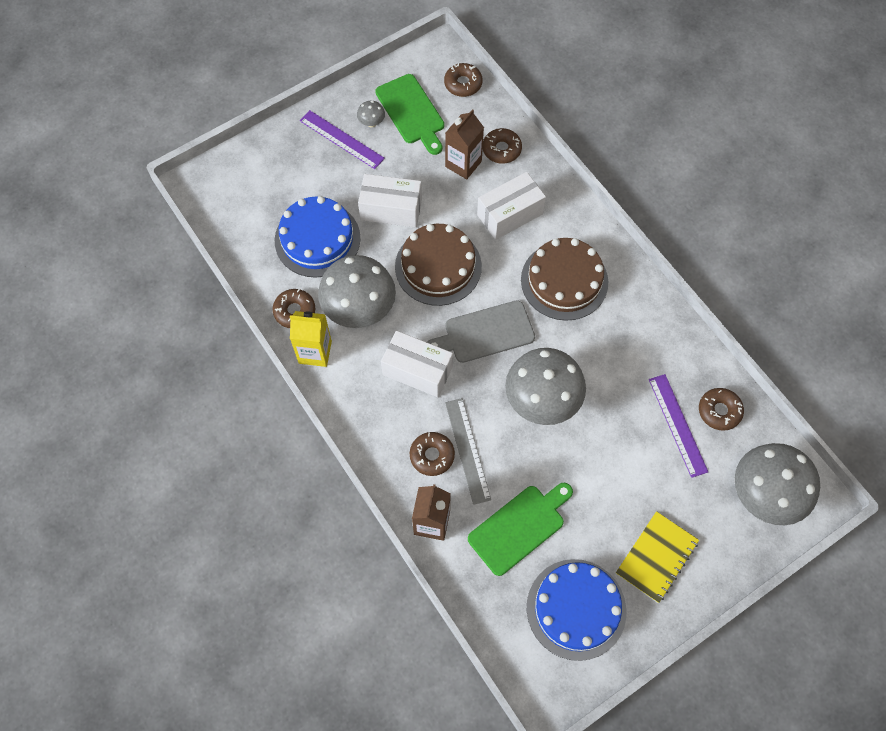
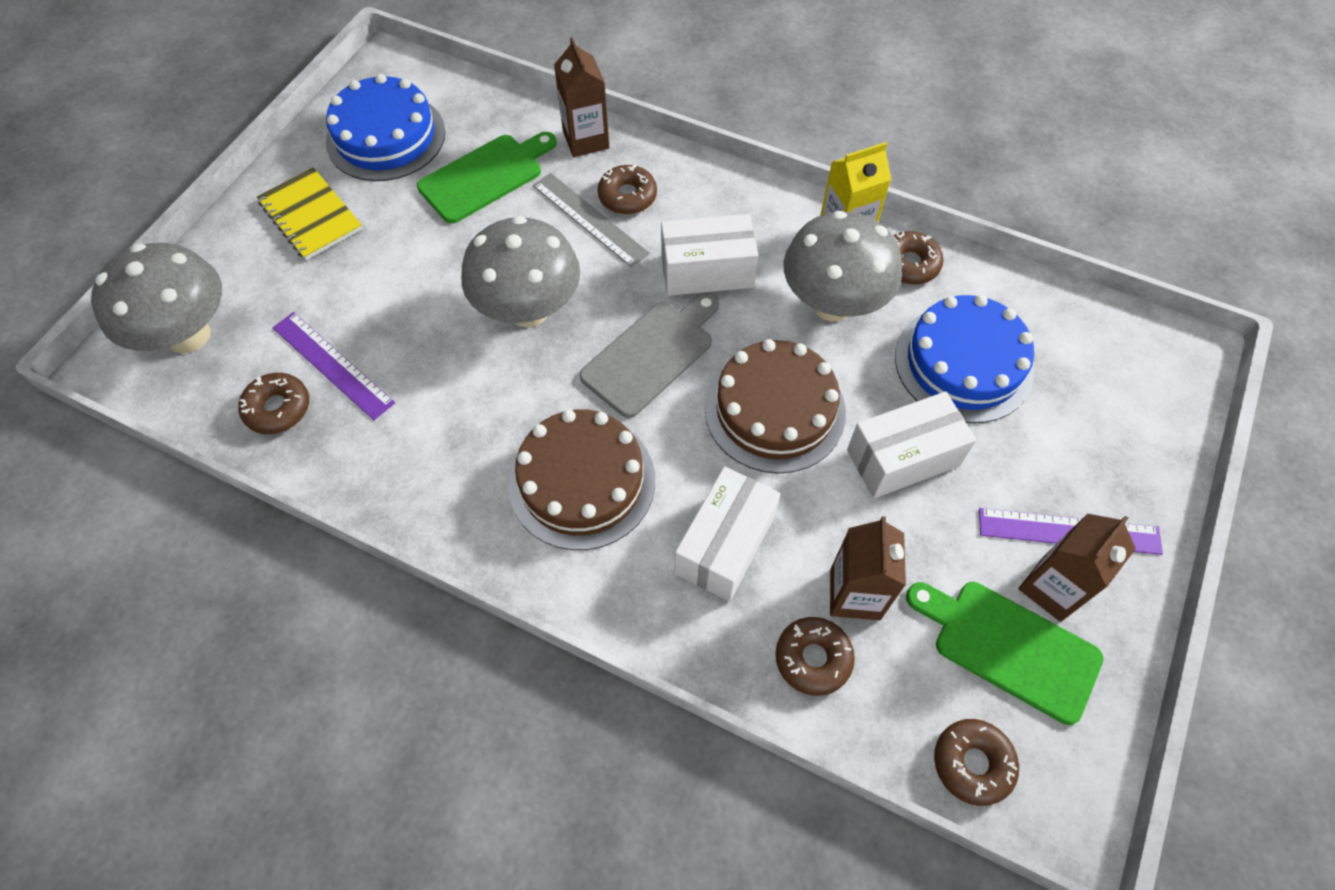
camera: 150 degrees right, 5 degrees down
grey mushroom [357,101,385,127] -> brown carton [1018,514,1136,622]
green cutting board [468,483,573,576] -> green cutting board turned 150 degrees counterclockwise [417,132,557,223]
yellow notebook [616,511,699,603] -> yellow notebook turned 45 degrees counterclockwise [257,167,363,260]

